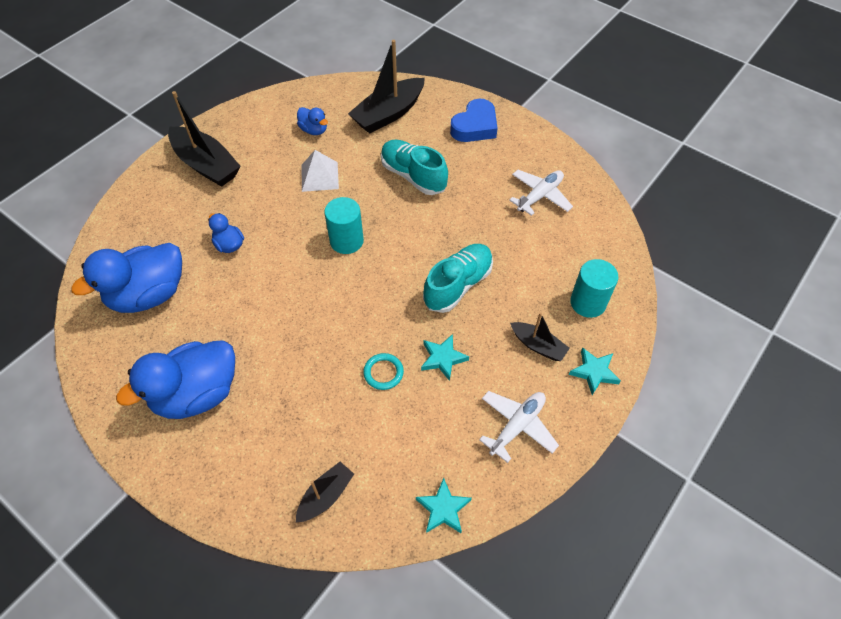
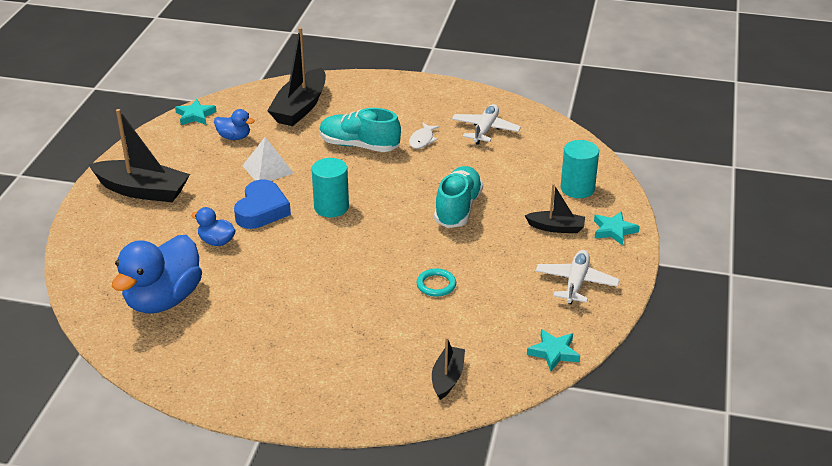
camera: 25 degrees left, 20 degrees down
blue duck [116,340,235,419] -> none
turquoise star [421,334,469,381] -> turquoise star moved to [175,99,217,125]
blue heart [450,99,498,142] -> blue heart moved to [234,180,291,229]
none -> white fish [409,122,440,149]

